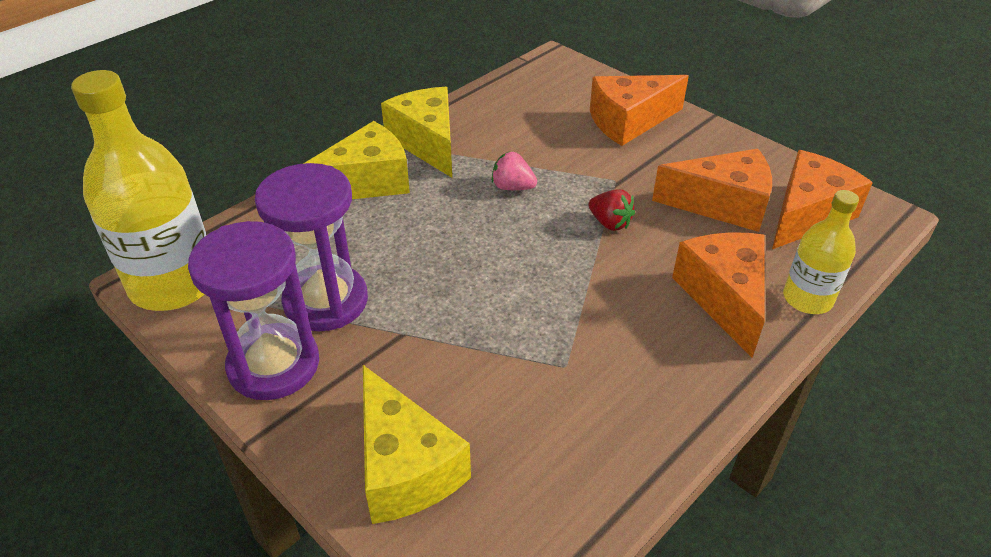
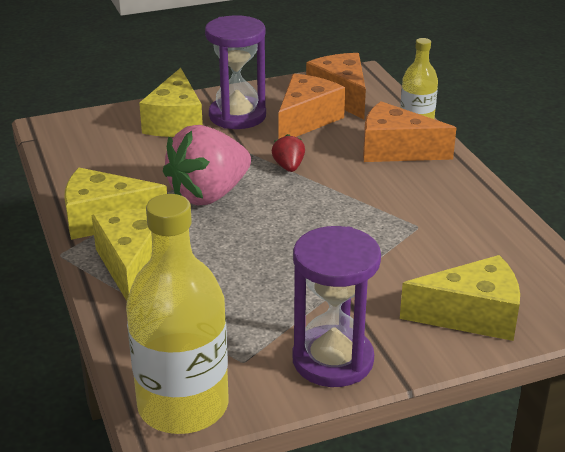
camera: 65 degrees left, 10 degrees down
purple hourglass [255,163,368,331] -> purple hourglass moved to [205,15,266,129]
pink strawberry [492,151,537,190] -> pink strawberry [163,125,251,205], size x2.24
red strawberry [588,189,635,231] -> red strawberry turned 75 degrees counterclockwise [271,134,305,172]
orange cheese [590,75,689,146] -> yellow cheese [139,68,203,137]

